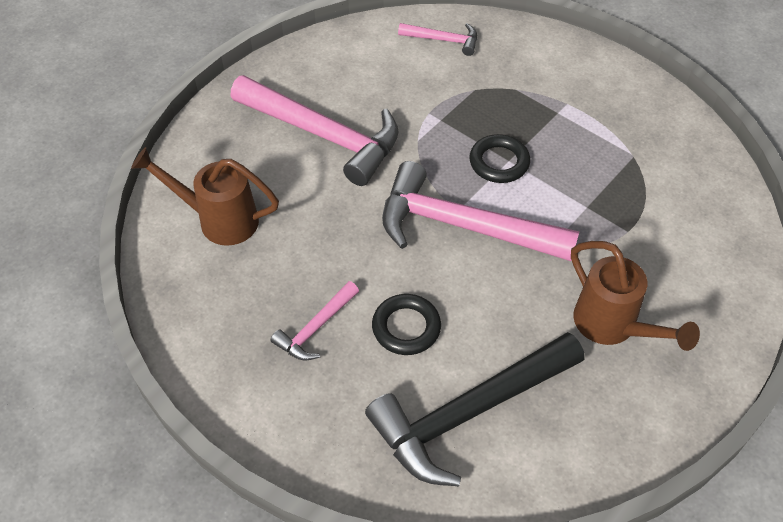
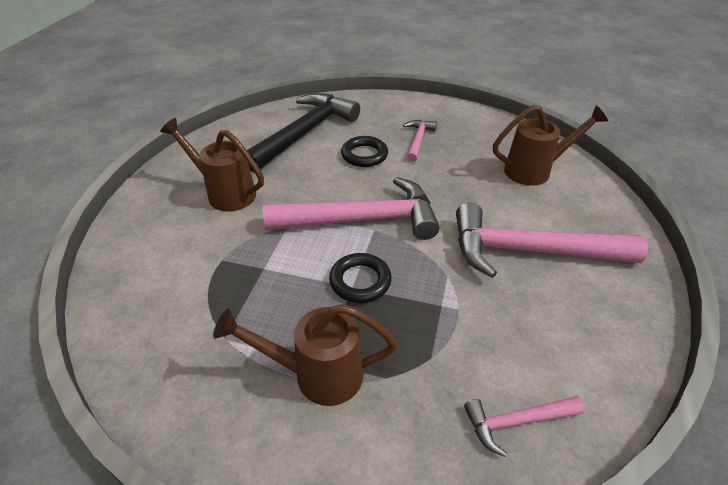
camera: 155 degrees right, 10 degrees down
none -> brown watering can [213,304,397,406]

